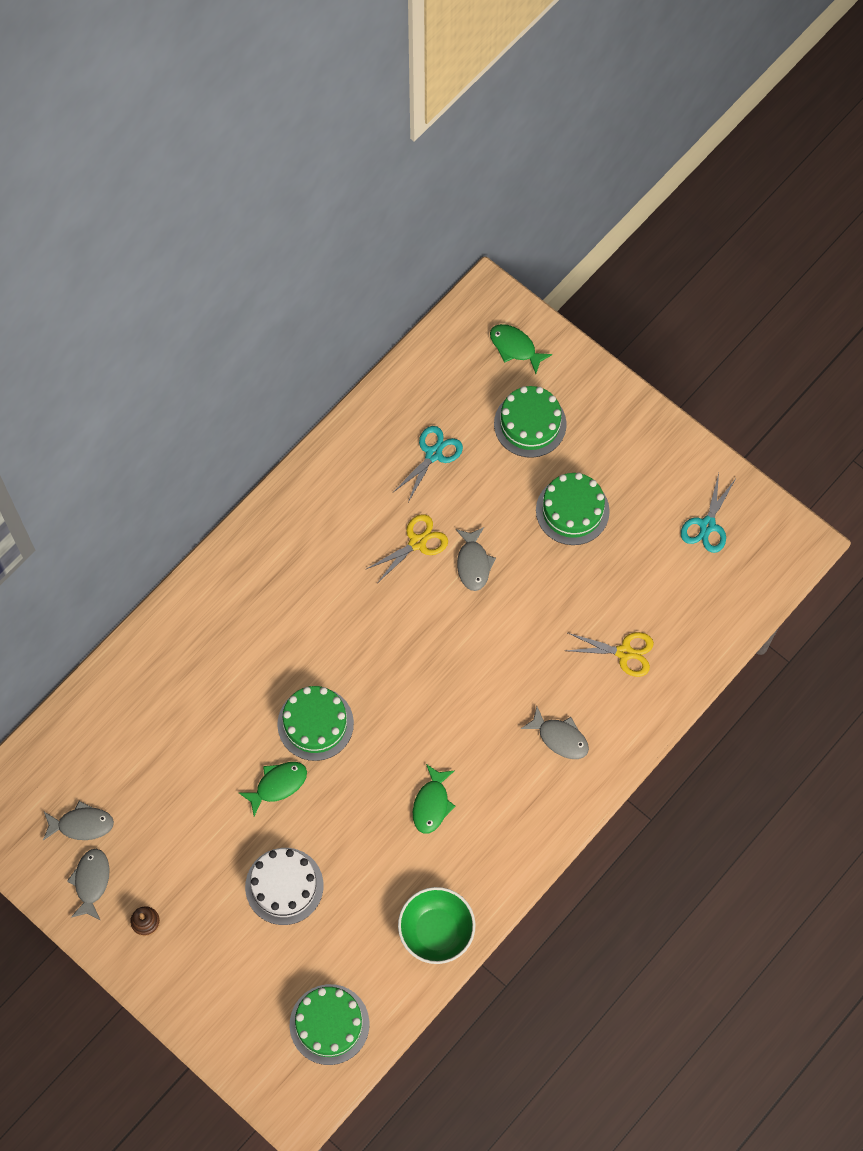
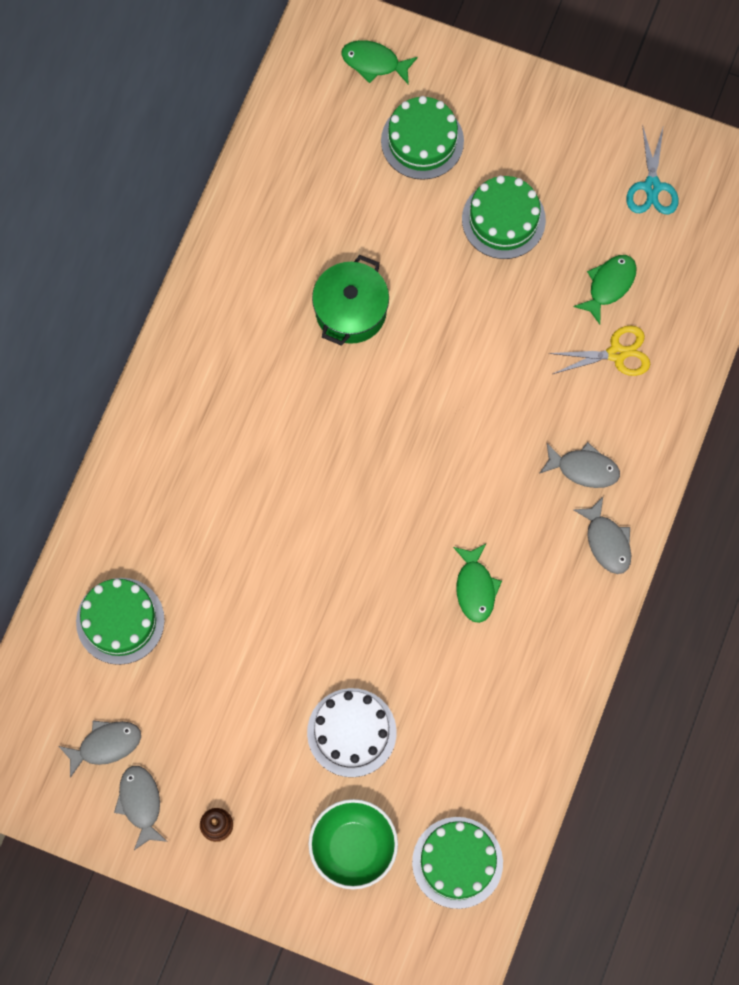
camera: 20 degrees left, 5 degrees up
green fish [239,762,307,816] -> green fish moved to [573,255,637,324]
green cake [277,686,354,761] -> green cake moved to [76,578,165,665]
yellow scissors [365,514,448,582] -> green pot [312,255,389,346]
turquoise scissors [394,426,463,502] -> none
green bowl [398,887,475,964] -> green bowl moved to [308,799,398,890]
grey fish [456,527,496,591] -> grey fish moved to [573,497,631,574]

